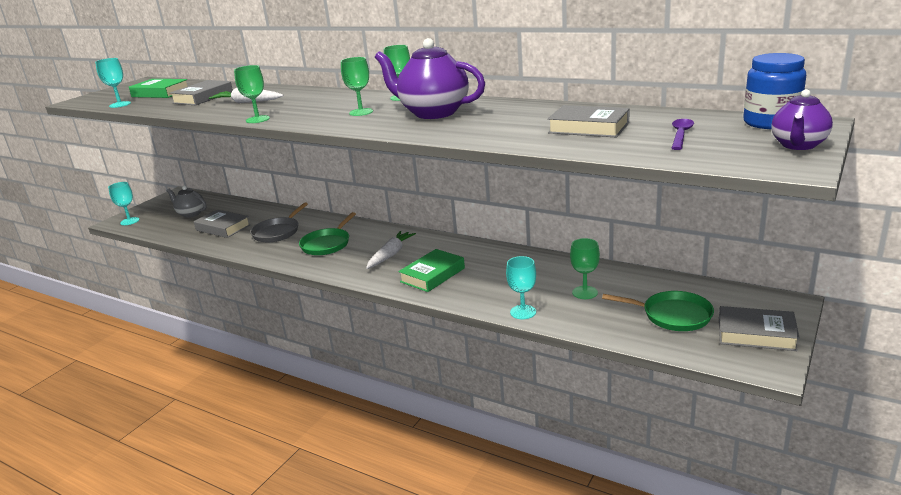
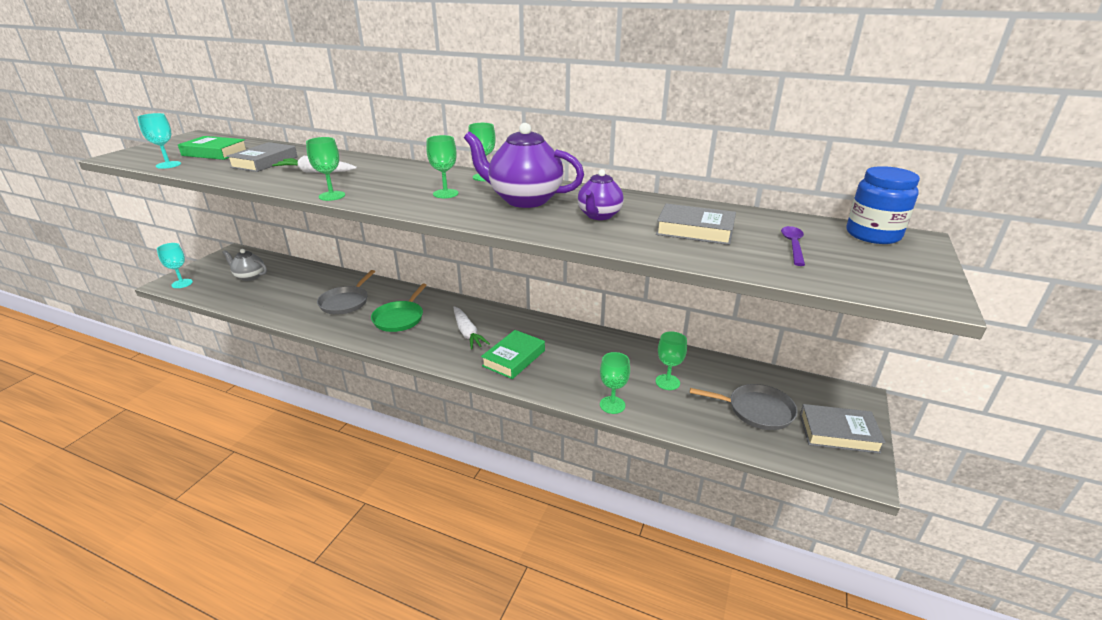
camera: 10 degrees left, 5 degrees up
grey book [194,210,250,238] -> none
white carrot [366,231,416,269] -> white carrot turned 135 degrees clockwise [454,306,490,349]
turquoise goblet [506,256,536,319] -> green goblet [600,352,630,414]
green pan [602,291,714,331] -> grey pan [690,384,797,430]
purple teapot [772,89,833,150] -> purple teapot moved to [578,169,624,220]

